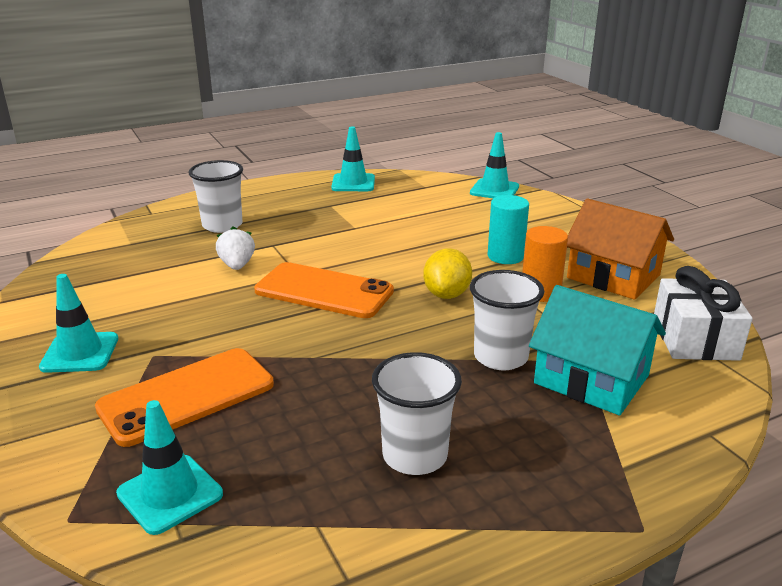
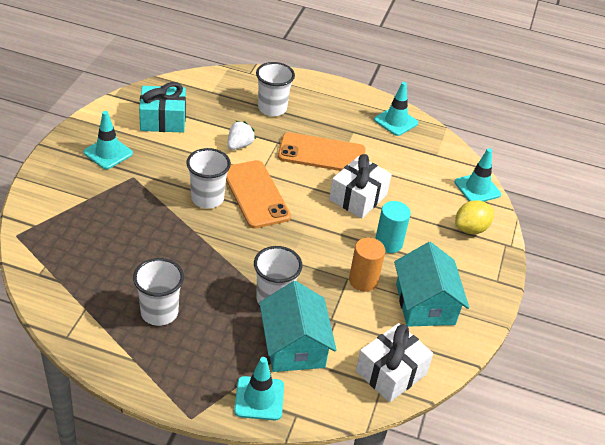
camera: 40 degrees right, 15 degrees up
orange phone [95,348,274,447] -> orange phone moved to [278,132,366,171]
turquoise traffic cone [116,400,223,535] -> turquoise traffic cone moved to [234,357,284,420]
yellow lemon [423,248,472,299] -> yellow lemon moved to [455,200,494,234]
orange house [567,198,674,300] -> turquoise house [394,242,469,327]
none -> turquoise gift [139,82,186,133]
none -> white cup [186,148,231,208]
none -> white gift [329,154,392,218]

